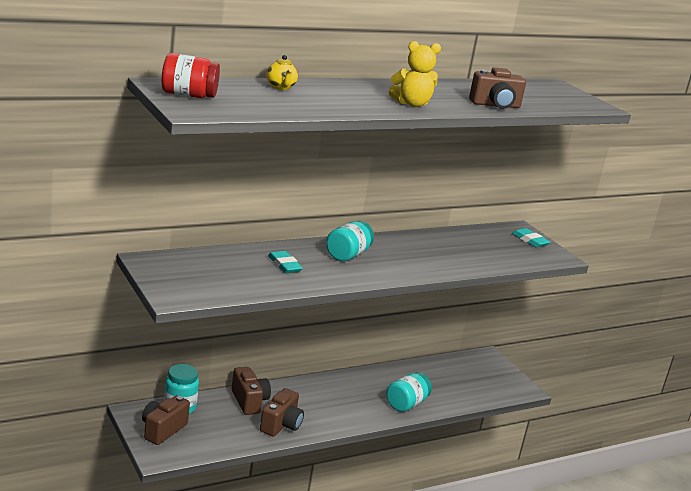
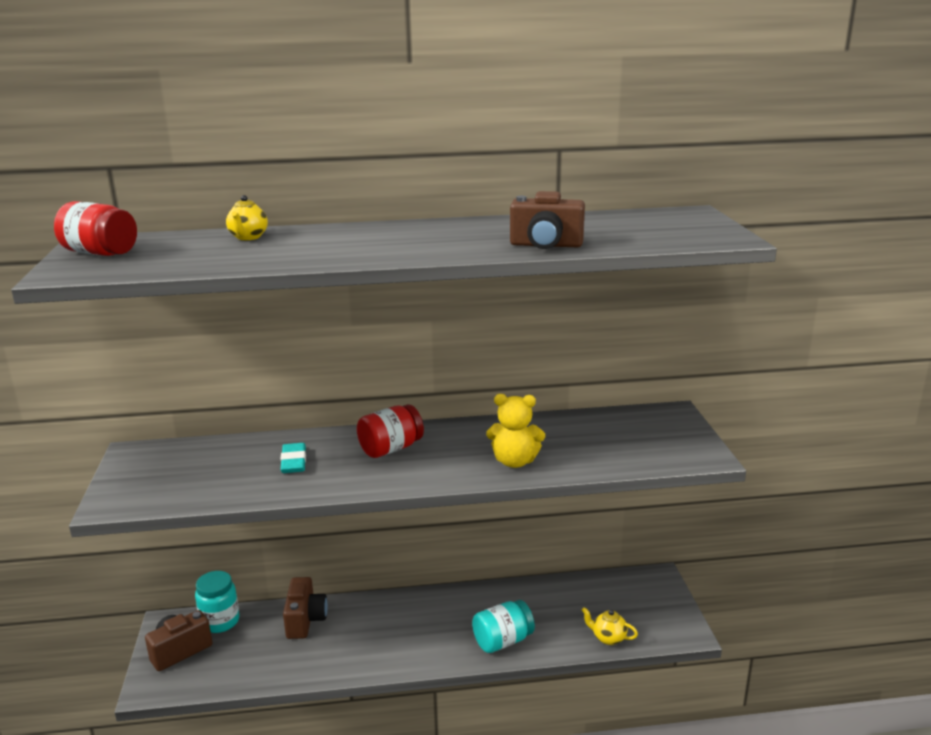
camera: 25 degrees right, 0 degrees up
brown camera [260,388,304,437] -> none
turquoise jar [326,221,374,261] -> red jar [357,404,424,458]
yellow teddy bear [389,41,441,107] -> yellow teddy bear moved to [486,394,545,468]
turquoise eraser [512,228,550,247] -> none
none -> yellow teapot [582,607,638,645]

